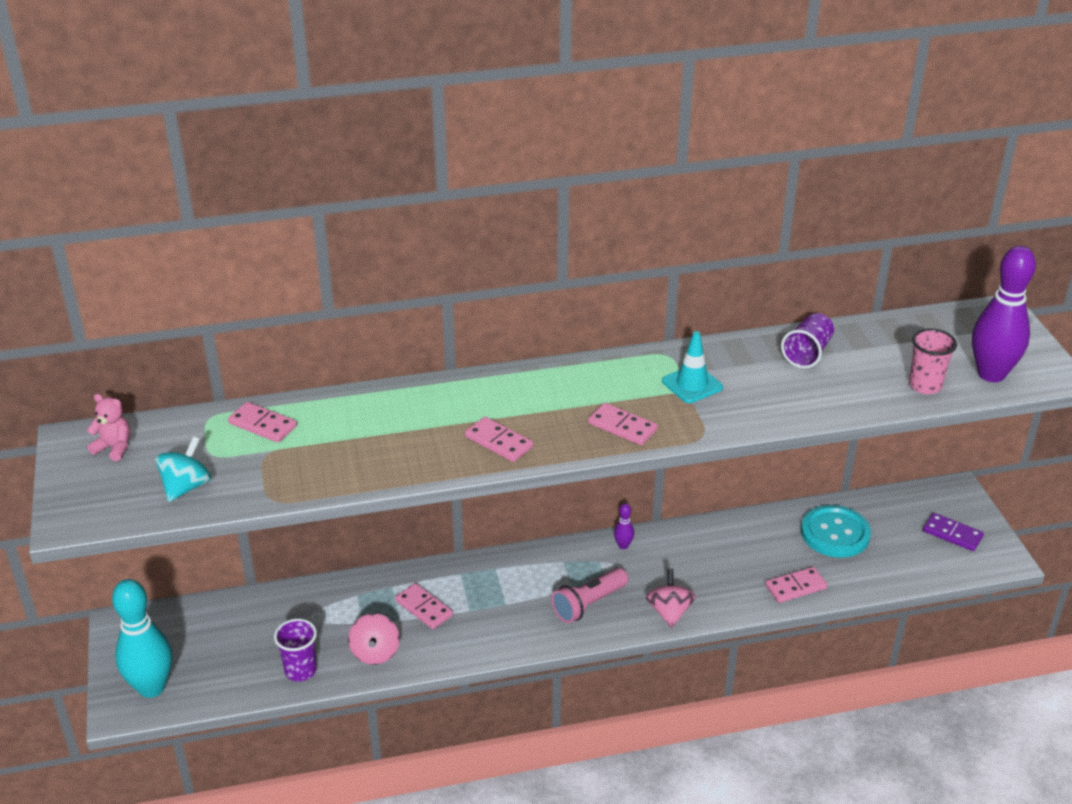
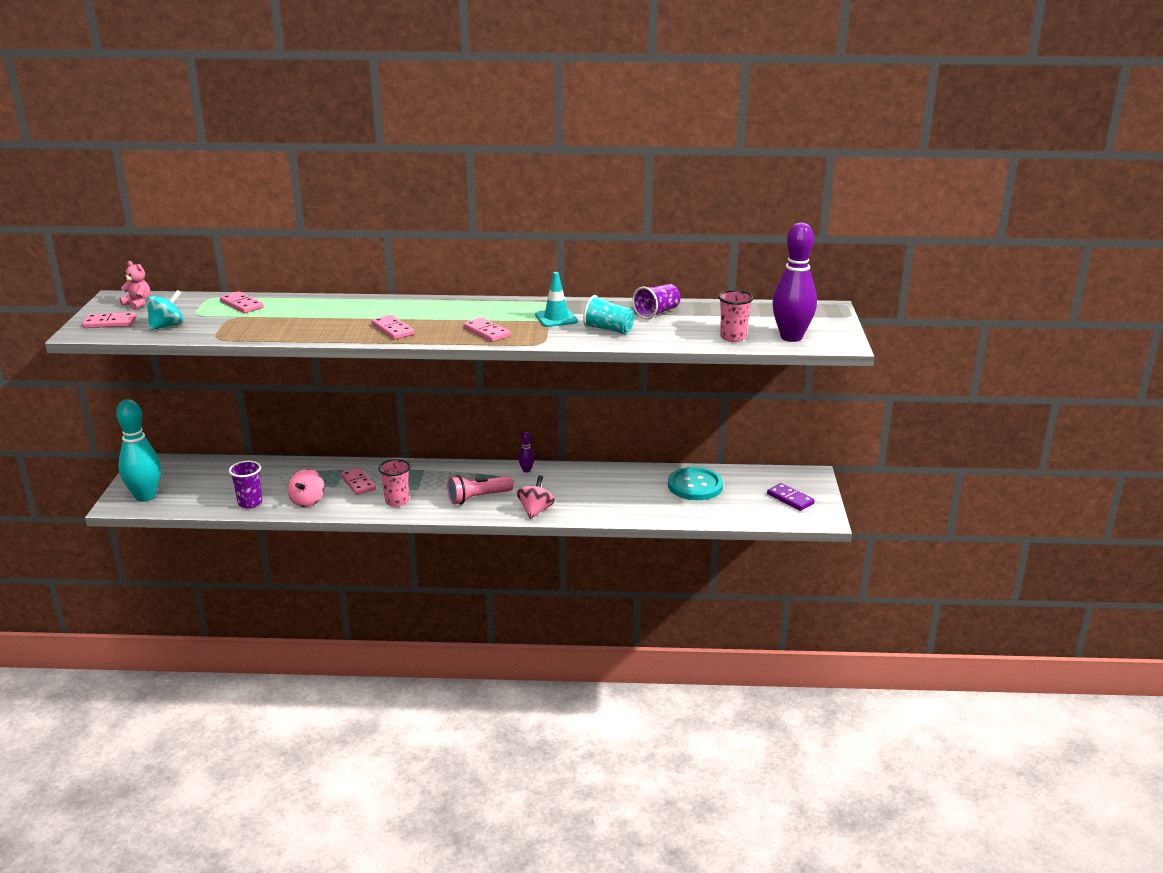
camera: 15 degrees right, 10 degrees down
pink domino [765,567,827,603] -> pink domino moved to [82,312,136,328]
none -> pink cup [378,459,410,507]
none -> turquoise cup [583,295,634,334]

